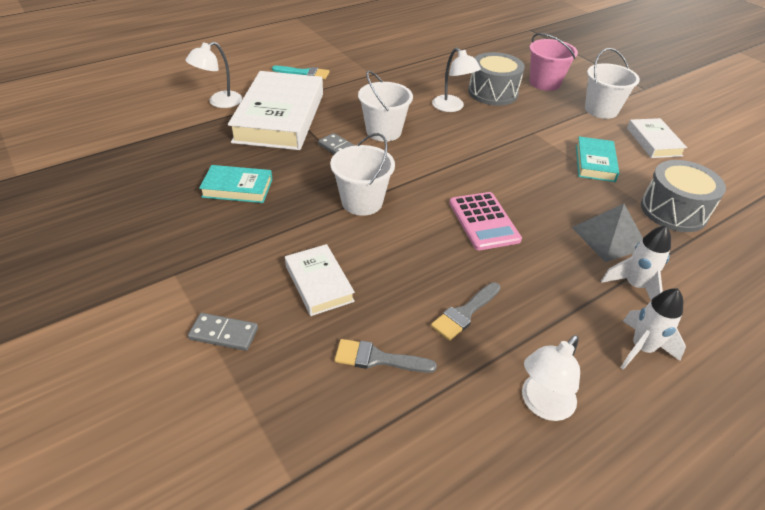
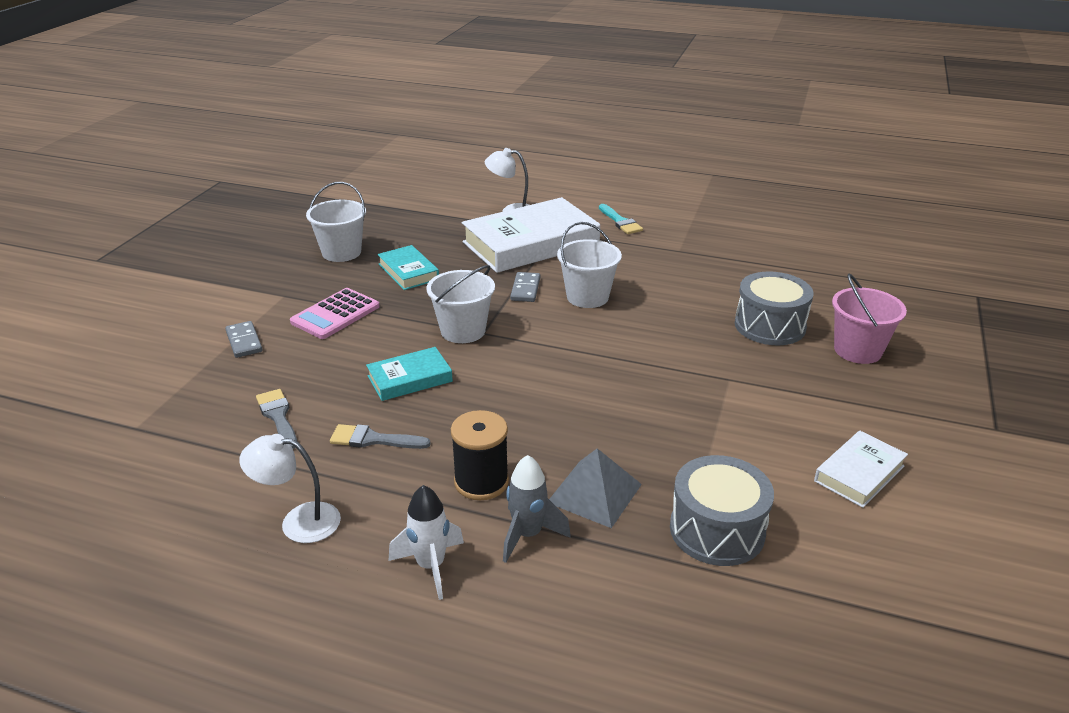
camera: 55 degrees right, 10 degrees down
white book [285,244,355,316] -> none
white lamp [432,47,481,112] -> none
pink calculator [449,192,522,250] -> pink calculator moved to [290,288,380,339]
turquoise book [576,136,619,182] -> turquoise book moved to [366,347,453,401]
white bucket [585,48,640,119] -> white bucket moved to [306,182,366,262]
white rocket [601,225,671,300] -> grey rocket [503,455,571,563]
none -> black spool [451,410,509,500]

